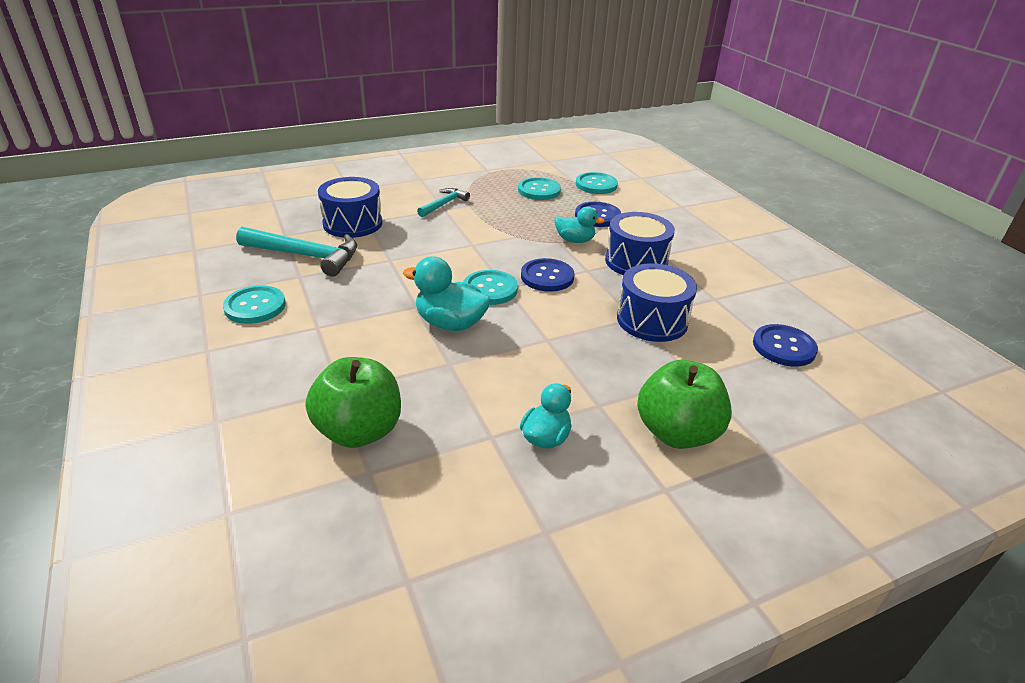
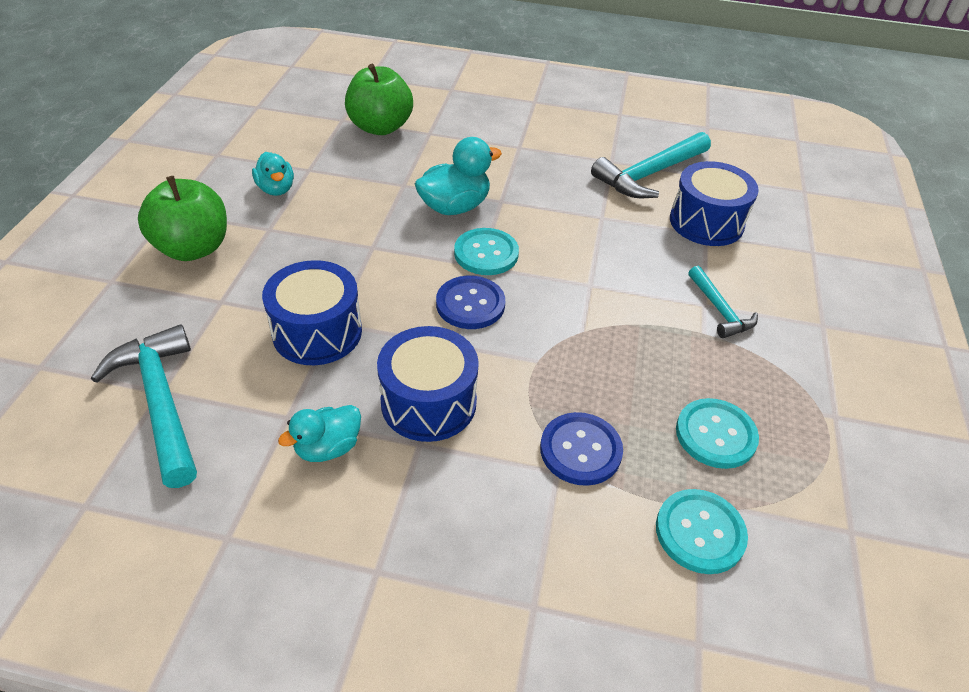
camera: 125 degrees right, 10 degrees up
turquoise button [223,285,286,324] -> none
turquoise duck [555,207,605,243] -> turquoise duck moved to [278,405,361,462]
blue button [753,324,818,367] -> turquoise hammer [91,324,197,488]

